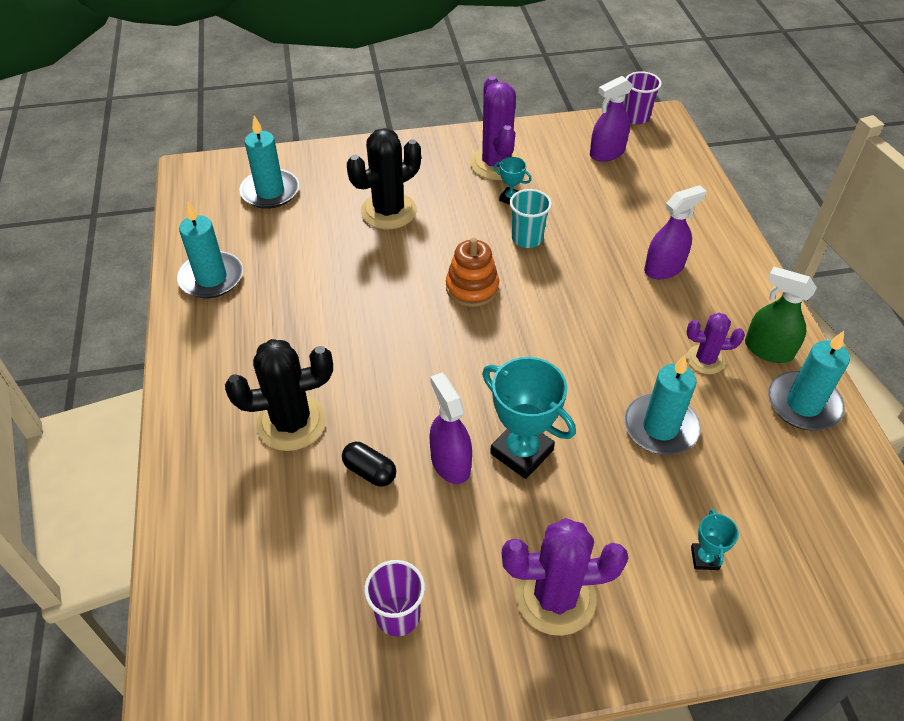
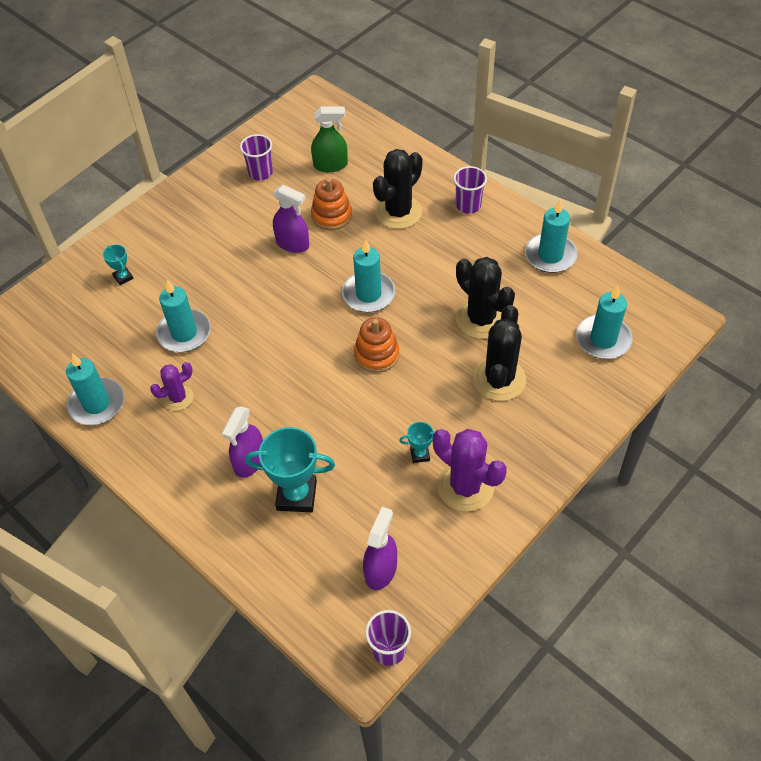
camera: 145 degrees right, 5 degrees up
black capsule [342,442,396,487] -> orange stacking toy [311,178,352,230]
turquoise trophy [482,357,576,479] -> turquoise trophy moved to [245,427,335,512]
purple cactus [502,518,628,636] -> none
turquoise cup [510,189,552,248] -> none
green spray bottle [745,267,817,363] -> green spray bottle moved to [311,106,348,172]
none -> turquoise candle [342,239,395,312]
none -> purple cup [453,166,487,214]
none -> black cactus [456,257,515,339]

